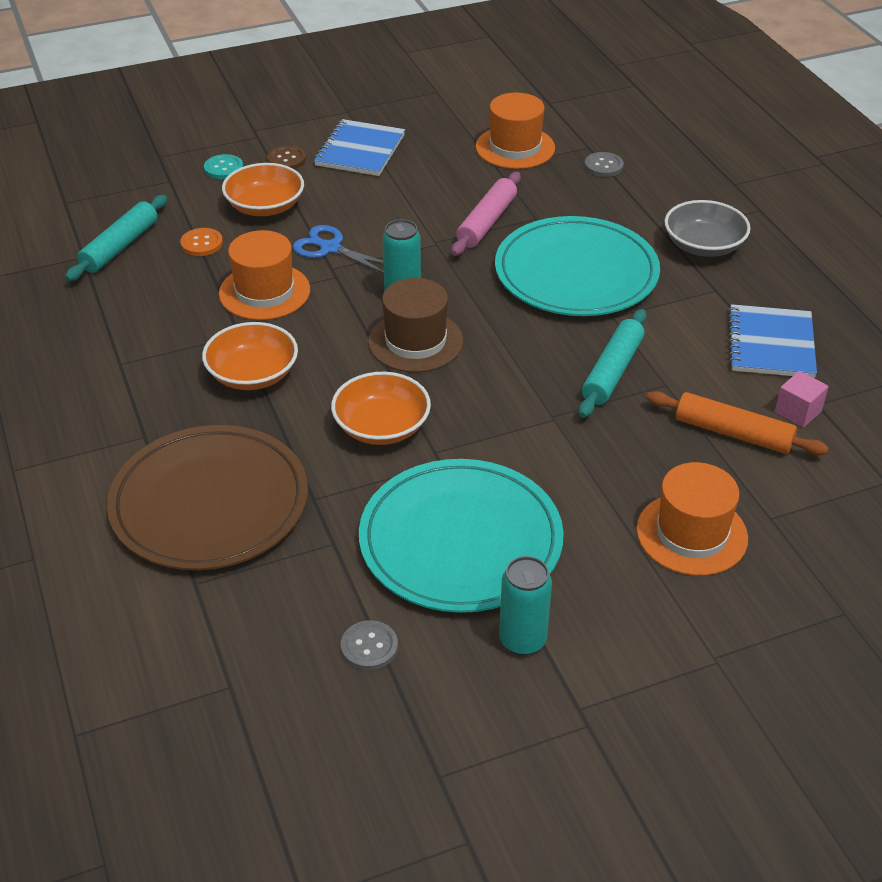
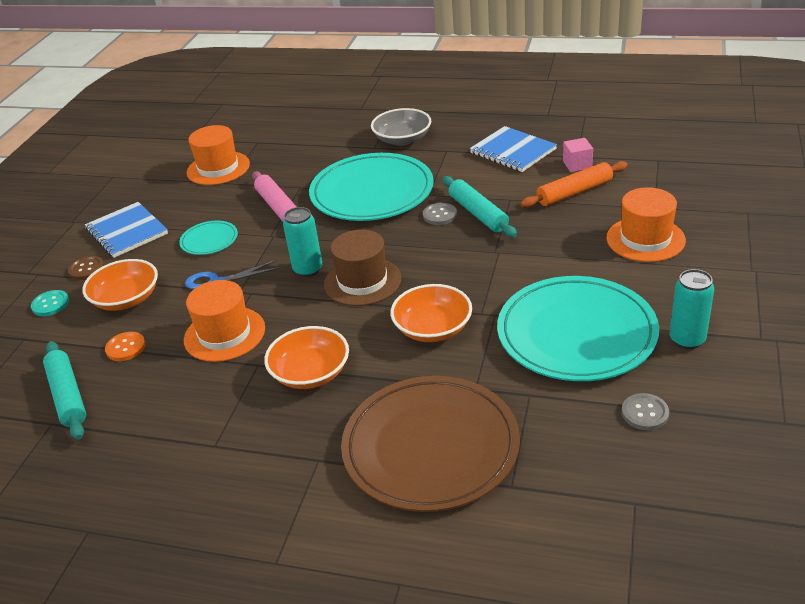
camera: 50 degrees left, 5 degrees down
grey button [584,152,624,177] -> grey button moved to [423,203,457,225]
none -> turquoise plate [179,221,238,255]

